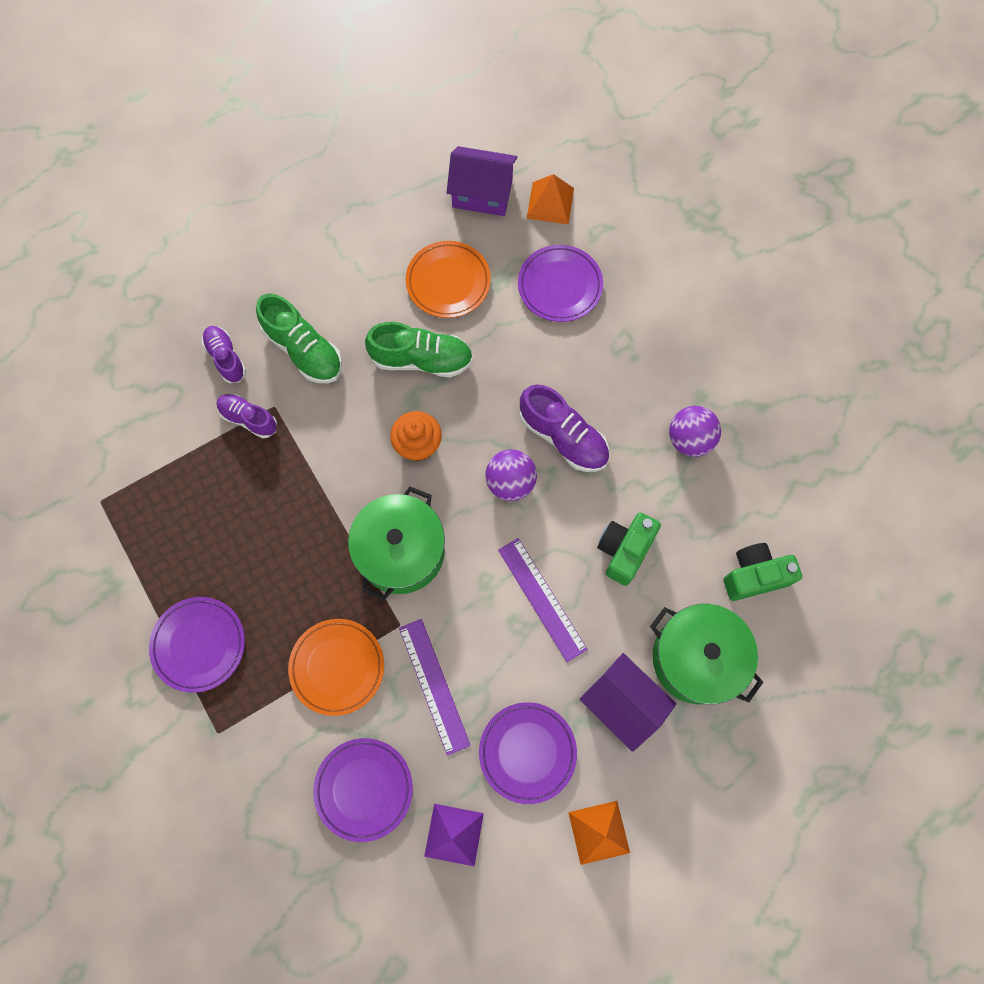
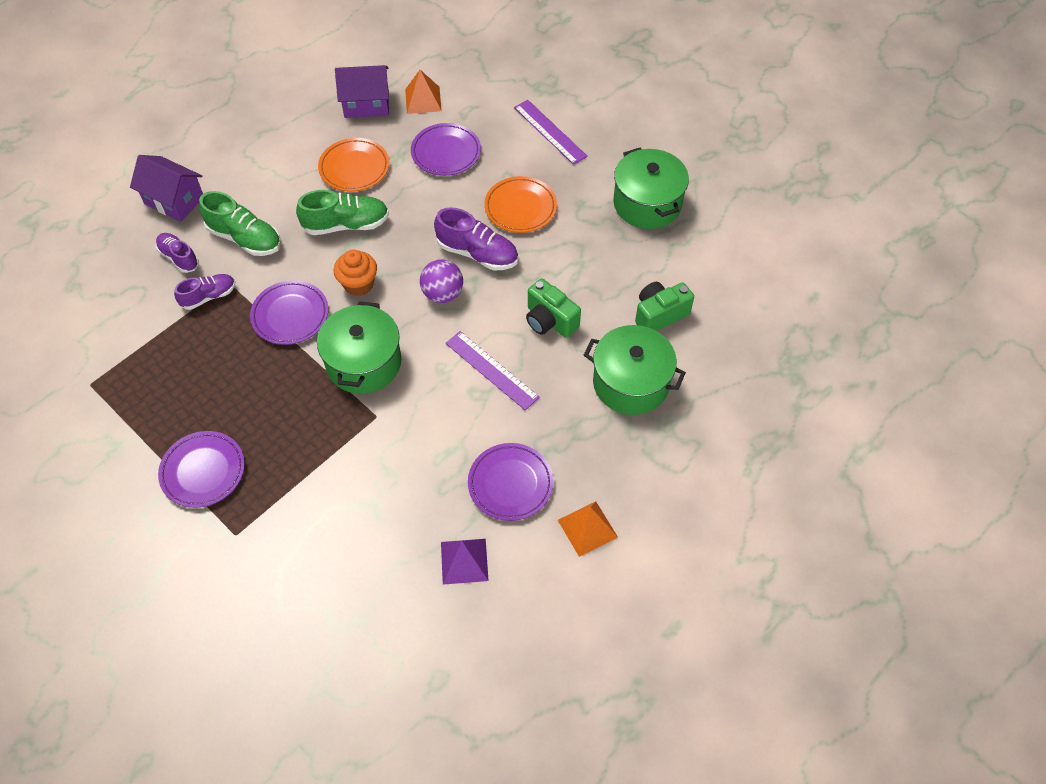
camera: 15 degrees left, 15 degrees down
purple shoe [216,394,277,438] -> purple shoe turned 135 degrees clockwise [174,274,235,310]
orange plate [288,619,384,716] -> orange plate moved to [484,176,557,233]
purple plate [313,738,413,842] -> purple plate moved to [250,280,328,345]
purple ruler [399,619,471,756] -> purple ruler moved to [514,100,588,165]
purple house [579,653,676,752] -> purple house moved to [130,155,203,222]
green camera [597,512,661,586] -> green camera turned 60 degrees counterclockwise [526,278,581,338]
purple ball [669,406,721,457] -> none
none -> green pot [613,148,689,229]

